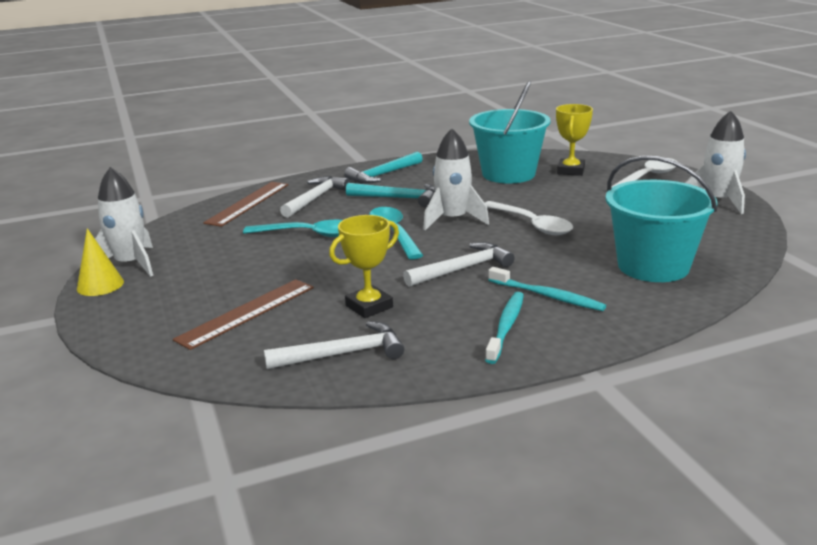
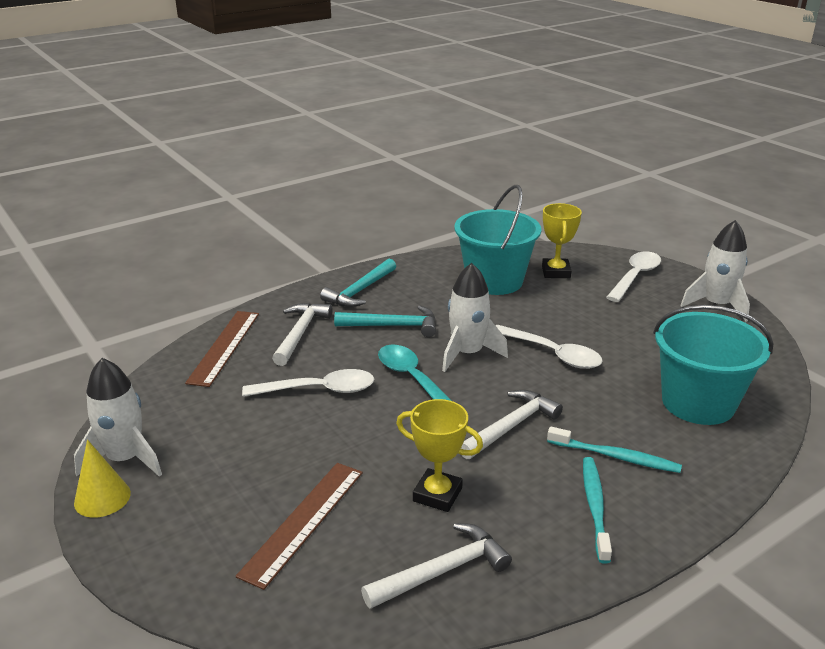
camera: 15 degrees left, 5 degrees up
turquoise spoon [243,220,342,237] -> white spoon [242,369,374,397]
yellow trophy [329,215,399,318] -> yellow trophy turned 75 degrees clockwise [396,399,483,512]

